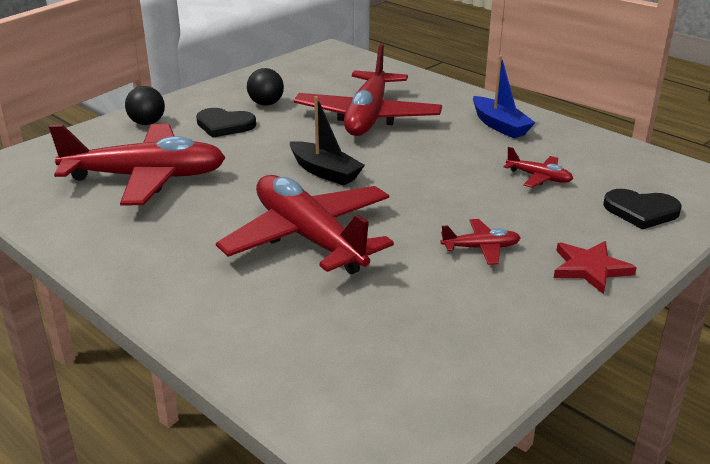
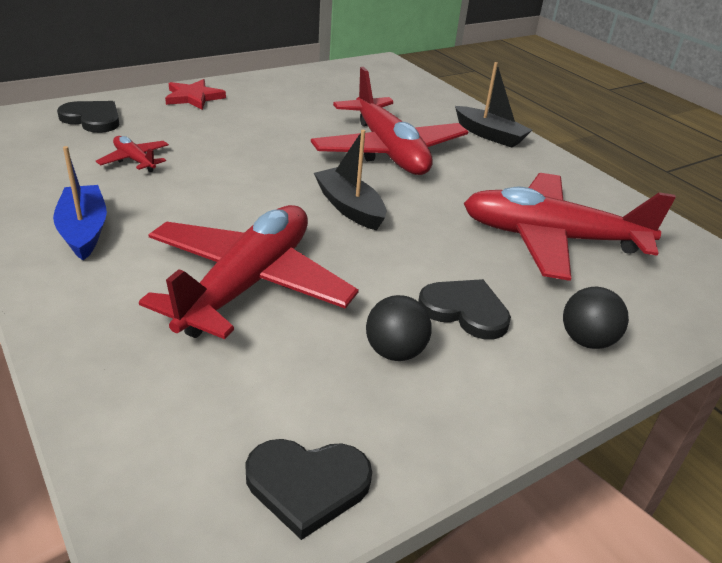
camera: 170 degrees left, 5 degrees up
red plane [441,219,521,265] -> none
none -> black heart [245,439,372,540]
none -> black boat [455,62,532,148]

